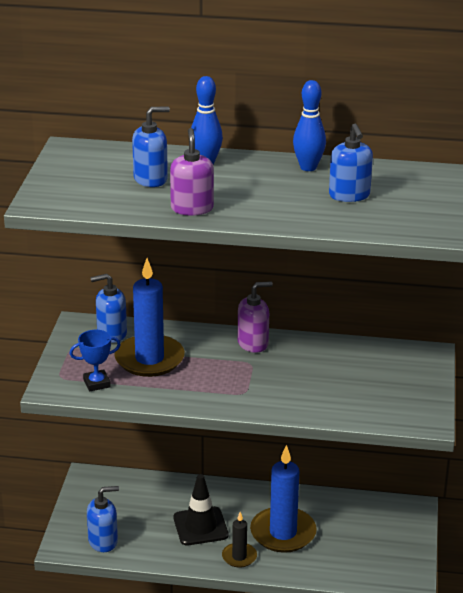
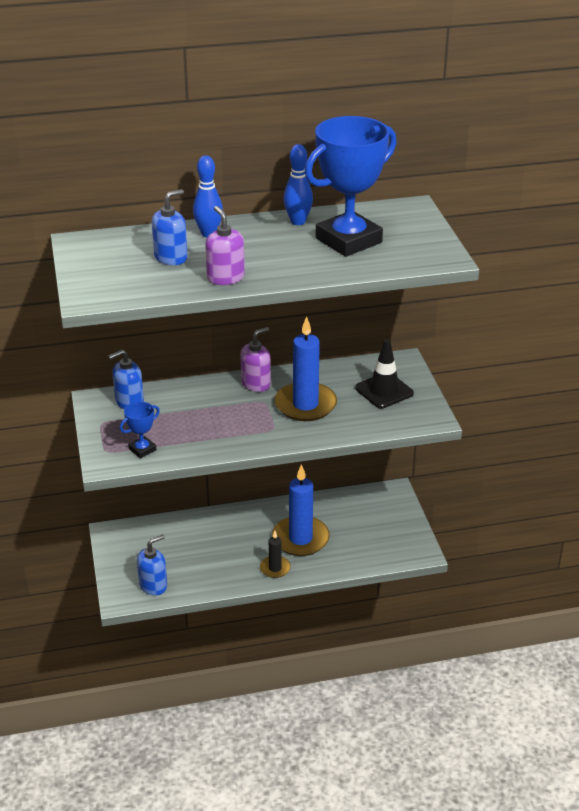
camera: 20 degrees left, 5 degrees up
blue candle [114,258,185,377] -> blue candle moved to [274,316,337,421]
black traffic cone [173,474,229,545] -> black traffic cone moved to [355,339,414,408]
blue soap dispenser [329,124,373,202] -> blue trophy [305,116,397,257]

